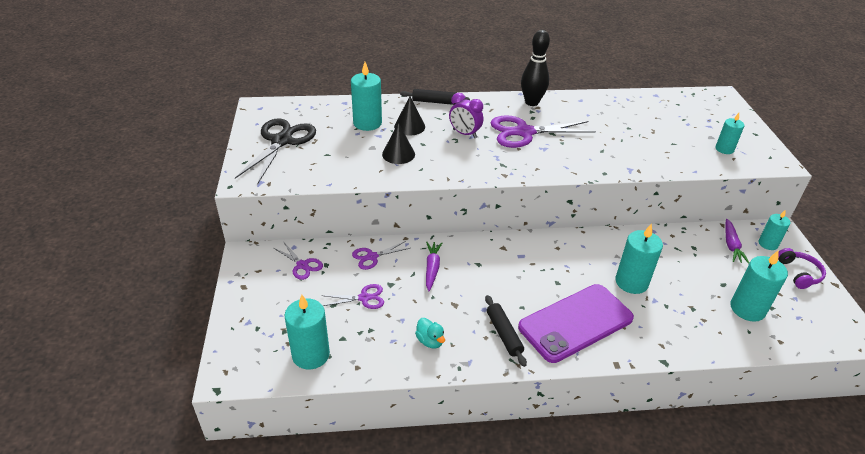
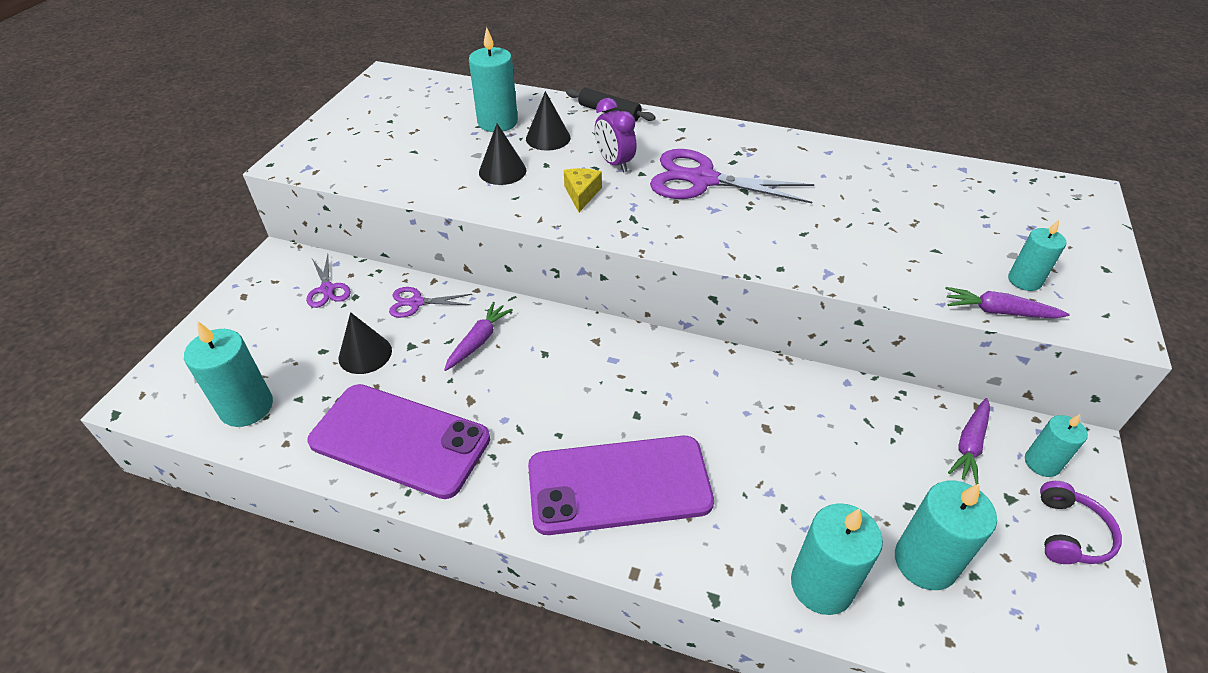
camera: 25 degrees right, 5 degrees up
black scissors [235,118,316,185] -> none
purple scissors [322,284,384,309] -> black cone [339,312,392,374]
turquoise duck [415,318,445,348] -> purple phone [307,384,490,499]
black rolling pin [485,295,527,367] -> none
black bowling pin [521,30,550,106] -> none
turquoise candle [616,223,663,294] -> turquoise candle moved to [791,503,883,615]
none -> yellow cheese [564,168,602,212]
none -> purple carrot [945,287,1070,318]

